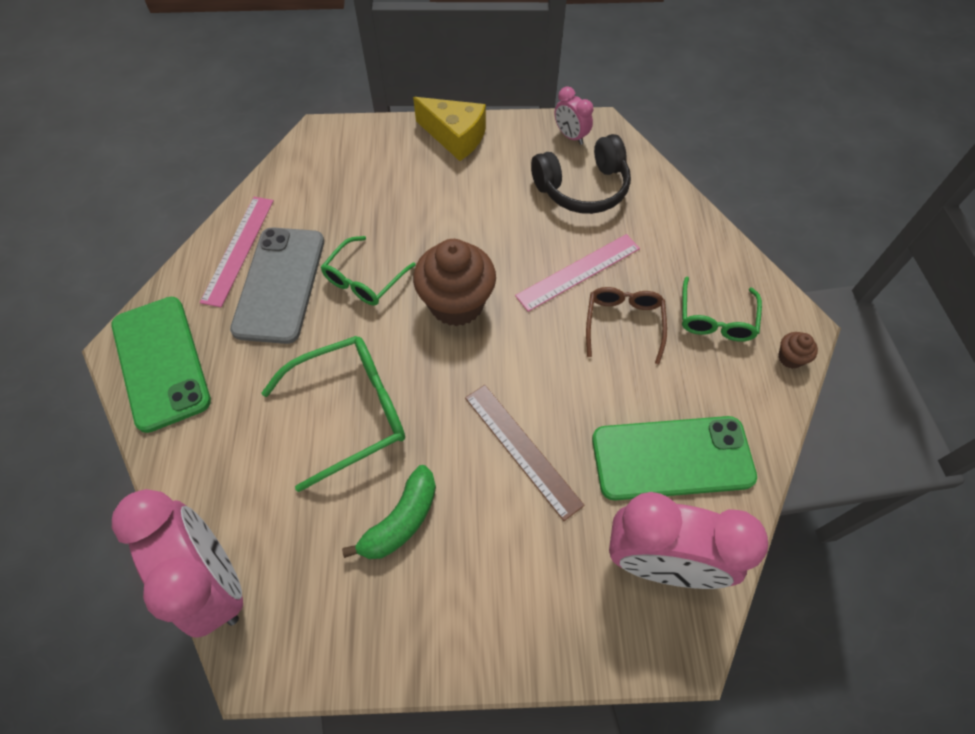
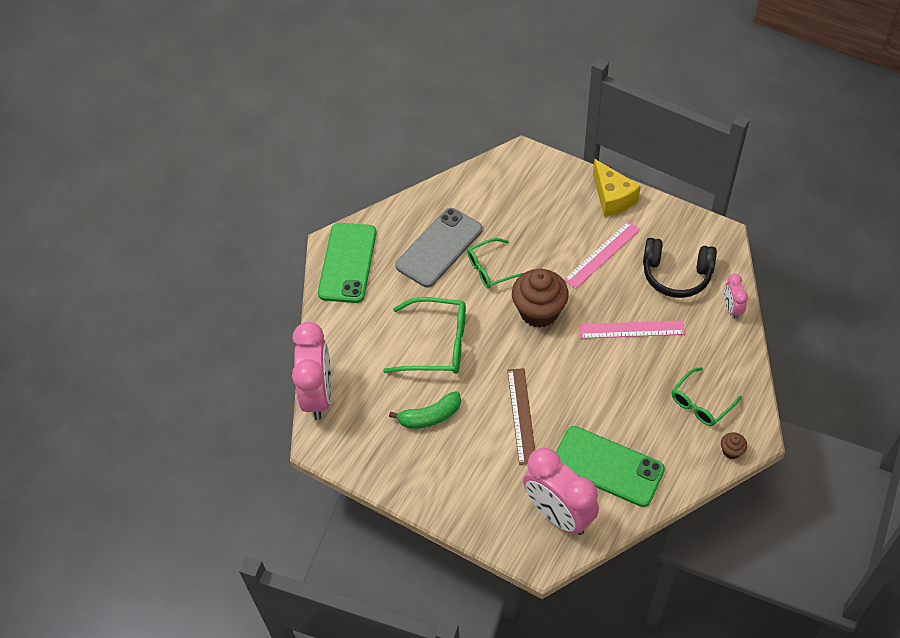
camera: 35 degrees right, 5 degrees down
pink ruler [200,197,274,307] -> pink ruler moved to [564,221,640,289]
pink clock [555,87,593,145] -> pink clock moved to [724,274,748,319]
brown glasses [586,287,667,364] -> none

